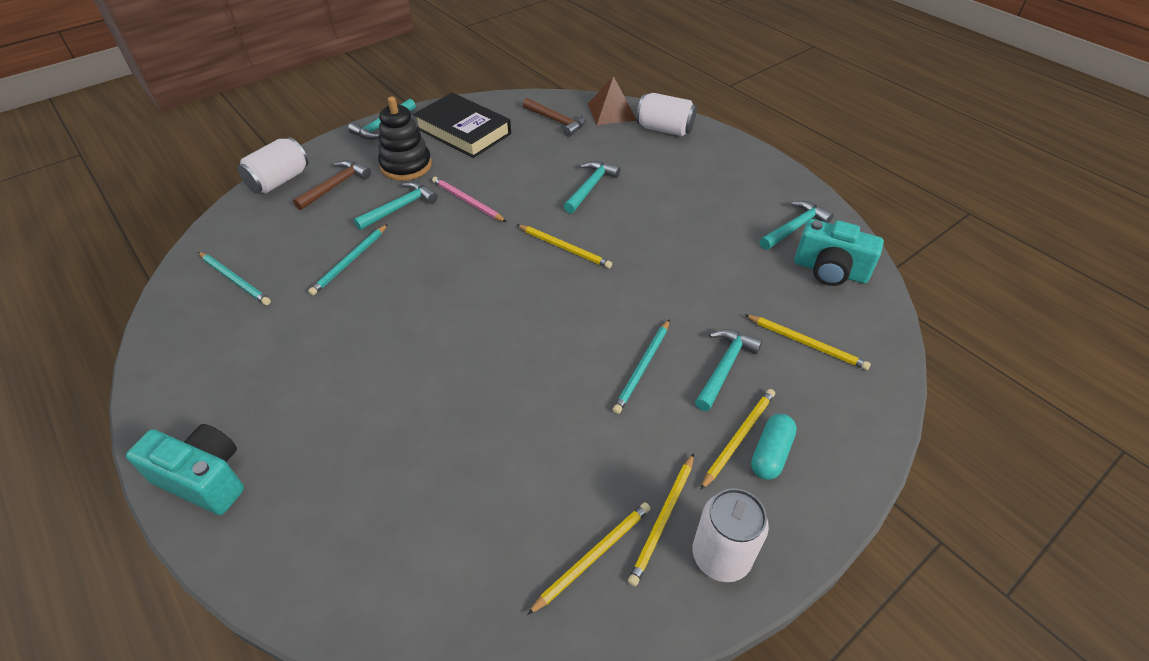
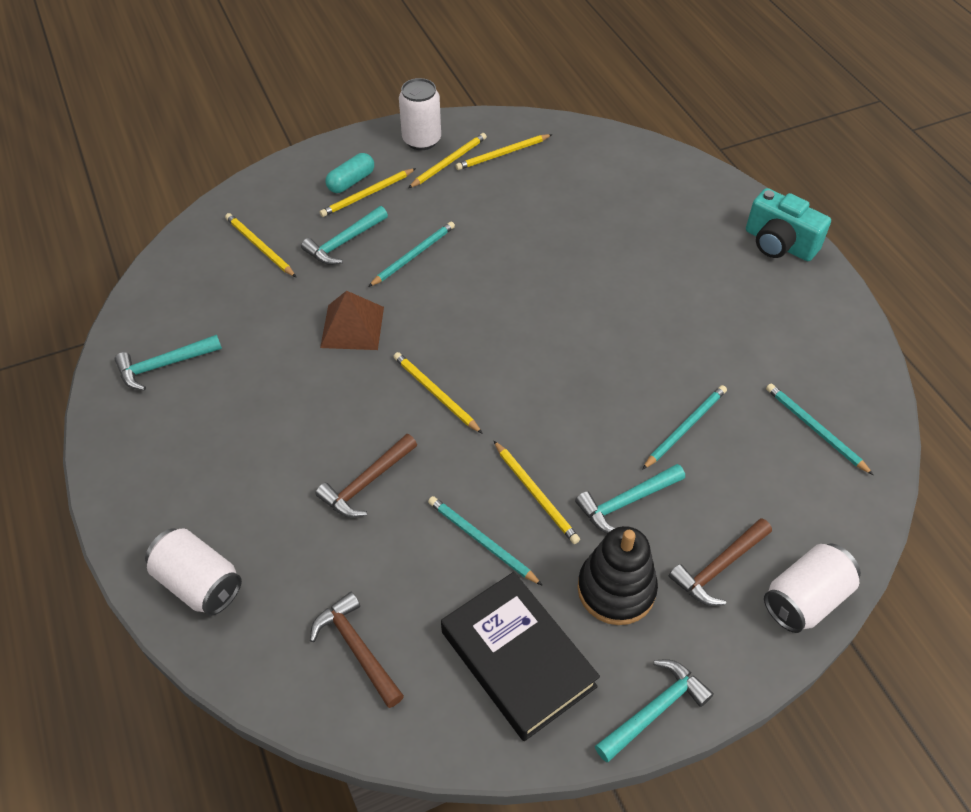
camera: 165 degrees left, 5 degrees up
pink pencil [432,176,507,222] -> yellow pencil [493,440,580,544]
turquoise hammer [563,161,621,214] -> brown hammer [315,434,417,518]
brown pyramid [588,76,636,125] -> brown pyramid moved to [320,291,384,350]
turquoise camera [794,219,884,286] -> none
none -> turquoise pencil [428,496,543,586]

